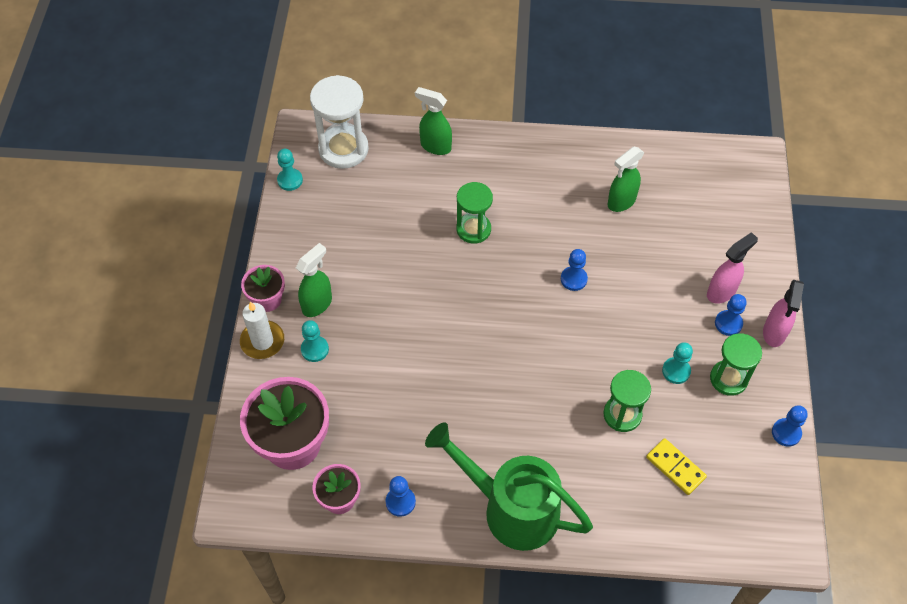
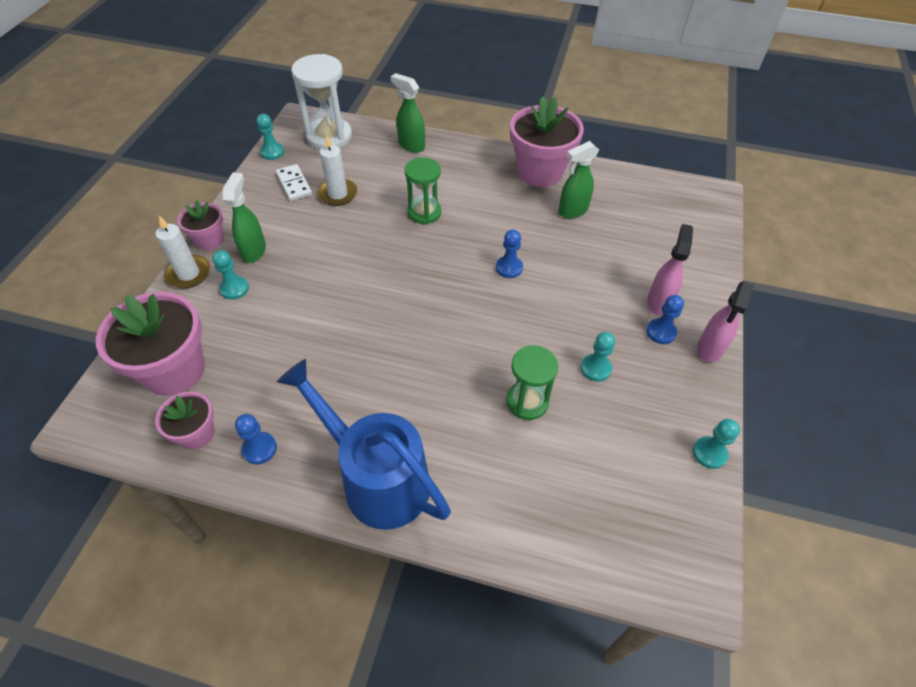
camera: 10 degrees right, 5 degrees down
green spray bottle [296,243,332,317] -> green spray bottle turned 45 degrees counterclockwise [223,172,266,263]
green watering can [425,423,593,551] -> blue watering can [277,359,451,530]
yellow domino [646,438,707,495] -> none
pink spray bottle [707,232,758,304] -> pink spray bottle turned 45 degrees counterclockwise [647,224,693,315]
green hourglass [710,333,762,396] -> none
blue pawn [772,405,808,447] -> turquoise pawn [693,419,740,469]
none -> white domino [276,164,312,201]
none -> white candle [317,135,357,206]
none -> pink flower pot [510,96,584,187]

